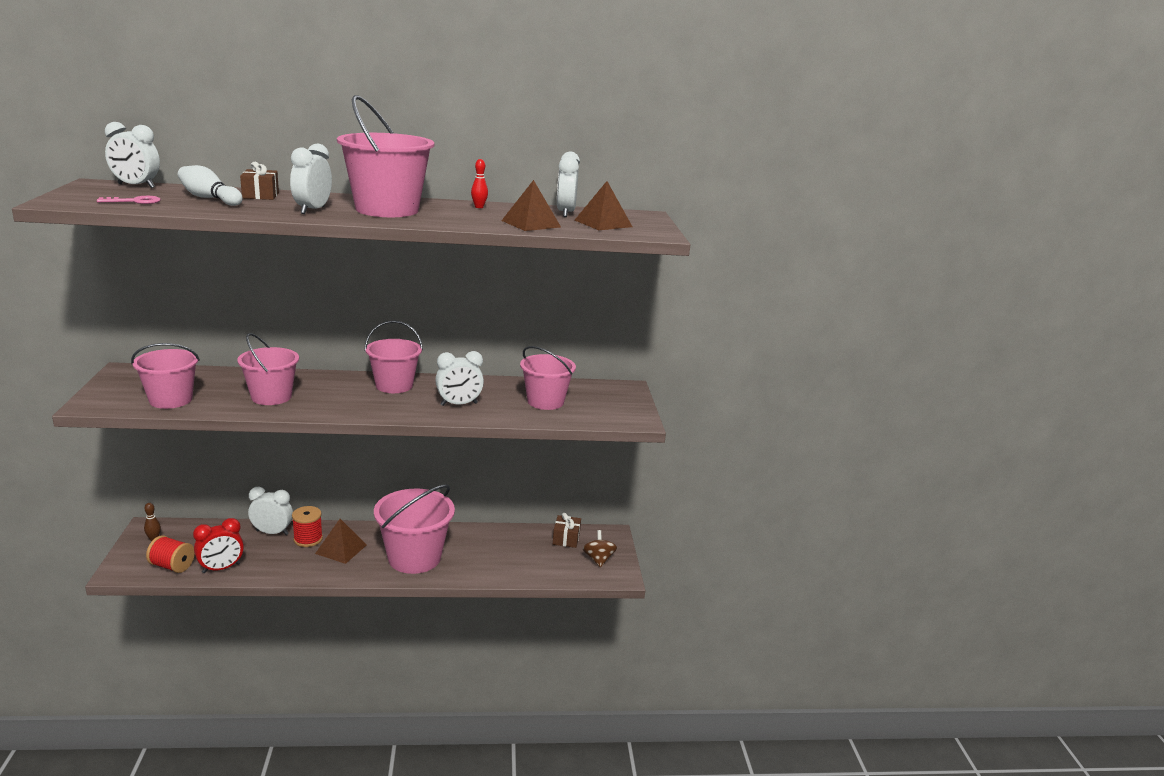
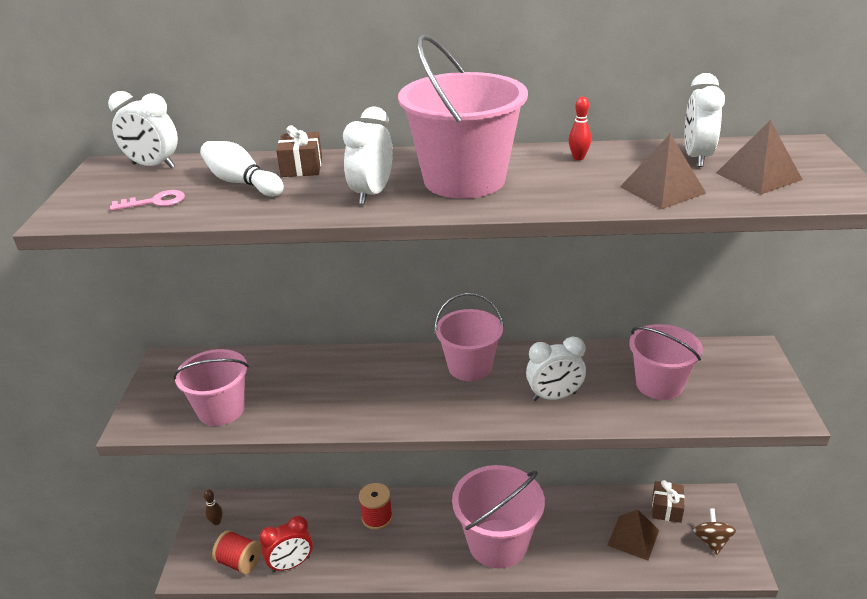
camera: 10 degrees right, 10 degrees up
pink bucket [237,333,299,405] -> none
white clock [248,487,293,535] -> none
brown pyramid [315,519,367,564] -> brown pyramid moved to [607,510,659,561]

